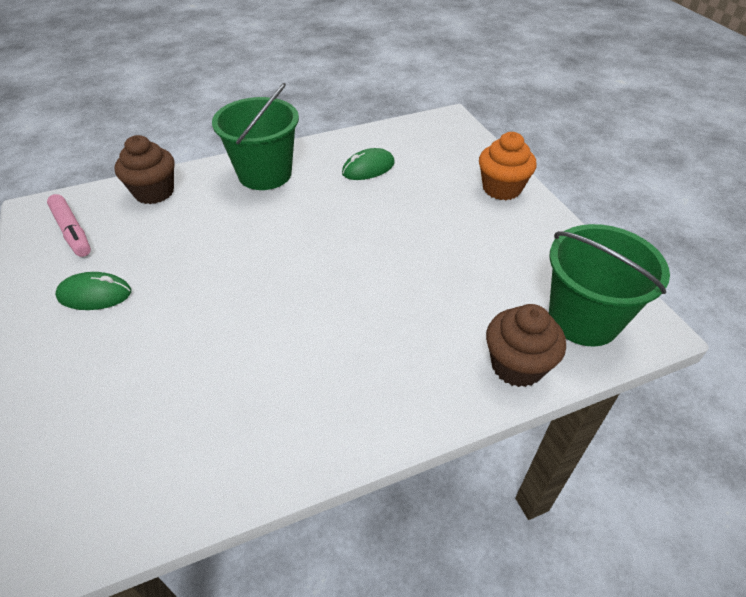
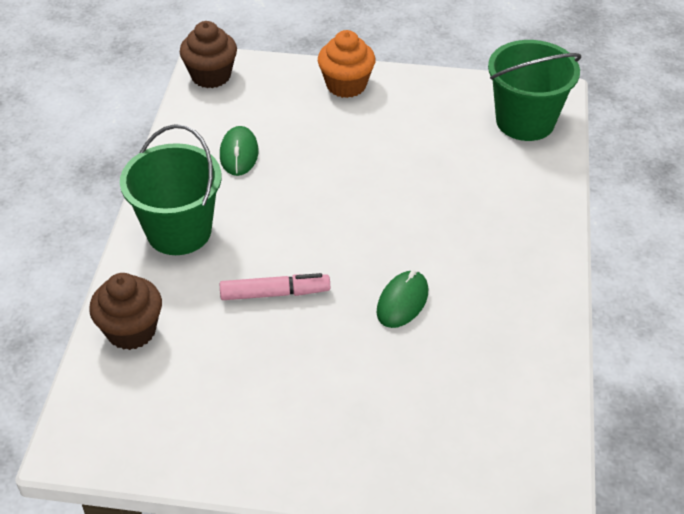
camera: 60 degrees left, 0 degrees up
pink marker [47,194,91,257] -> pink marker moved to [220,273,330,300]
green mouse [55,272,131,310] -> green mouse moved to [377,270,428,328]
brown cupcake [486,304,566,387] -> brown cupcake moved to [180,21,237,88]

